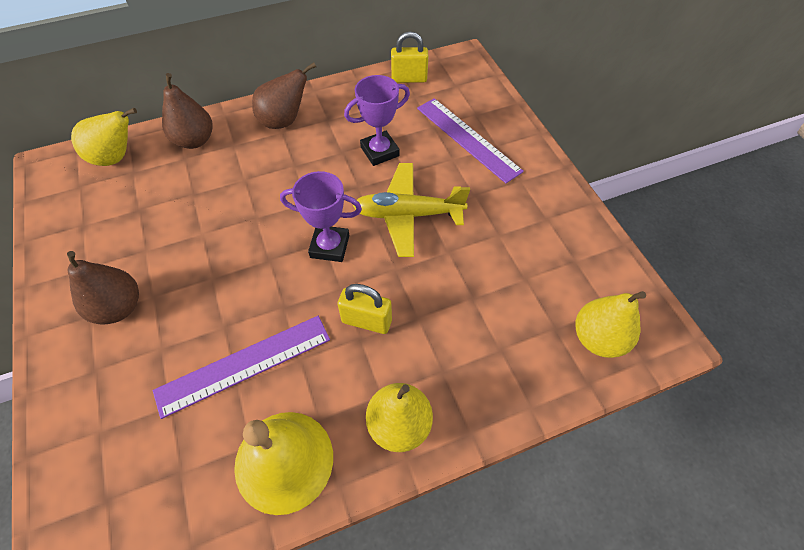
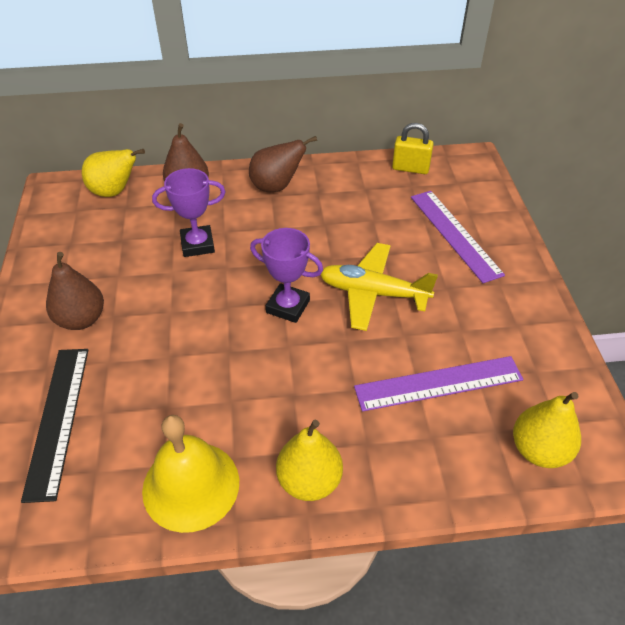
camera: 15 degrees right, 10 degrees down
purple ruler [153,316,330,419] -> purple ruler moved to [354,356,523,412]
yellow padlock [338,284,392,334] -> none
purple trophy [344,75,410,166] -> purple trophy moved to [152,168,225,257]
none -> black ruler [21,349,88,503]

